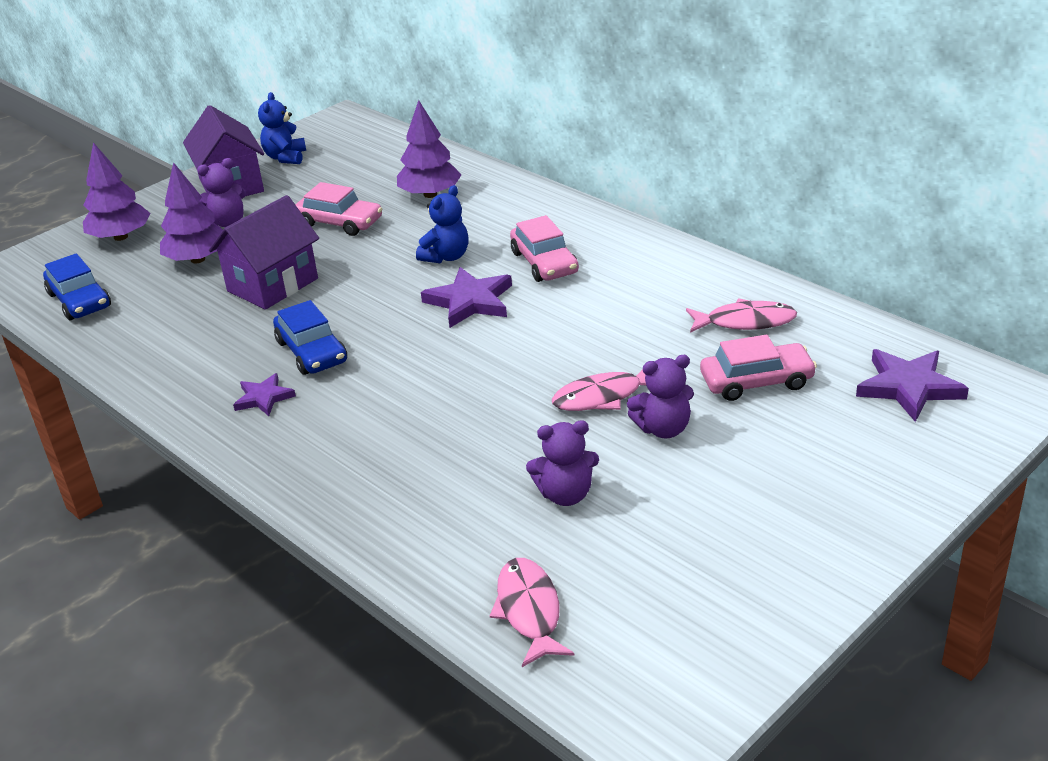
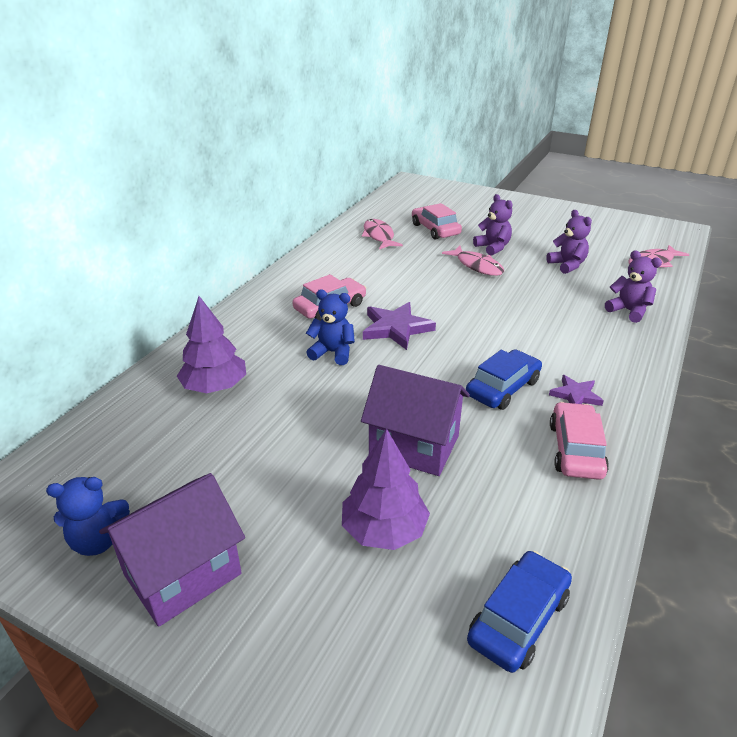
camera: 110 degrees left, 0 degrees up
purple tree [83,142,151,241] -> none
purple teddy bear [197,158,246,227] -> purple teddy bear moved to [605,250,662,323]
pink car [295,182,382,236] -> pink car moved to [550,402,609,480]
purple star [856,349,969,422] -> none

